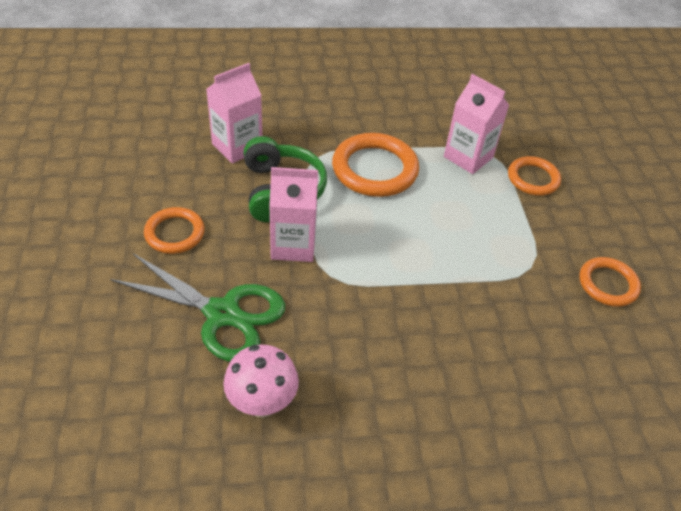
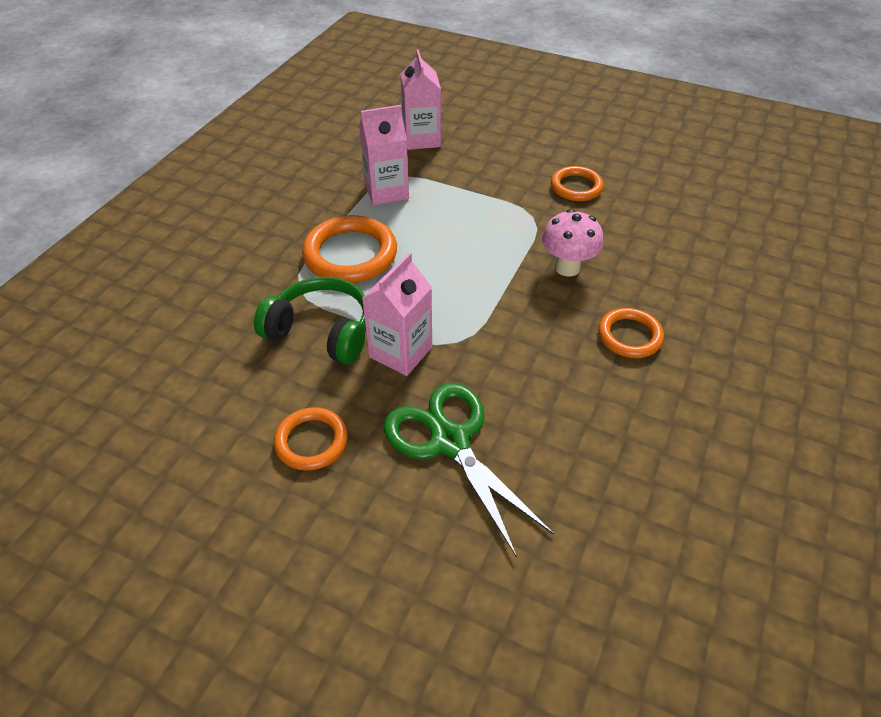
camera: 55 degrees left, 0 degrees up
green scissors [110,253,285,362] -> green scissors turned 90 degrees counterclockwise [383,383,554,558]
pink carton [206,63,262,163] -> pink carton moved to [401,50,441,150]
pink mushroom [223,345,299,417] -> pink mushroom moved to [542,209,603,277]
orange ring [508,156,561,196] -> orange ring moved to [598,308,664,358]

